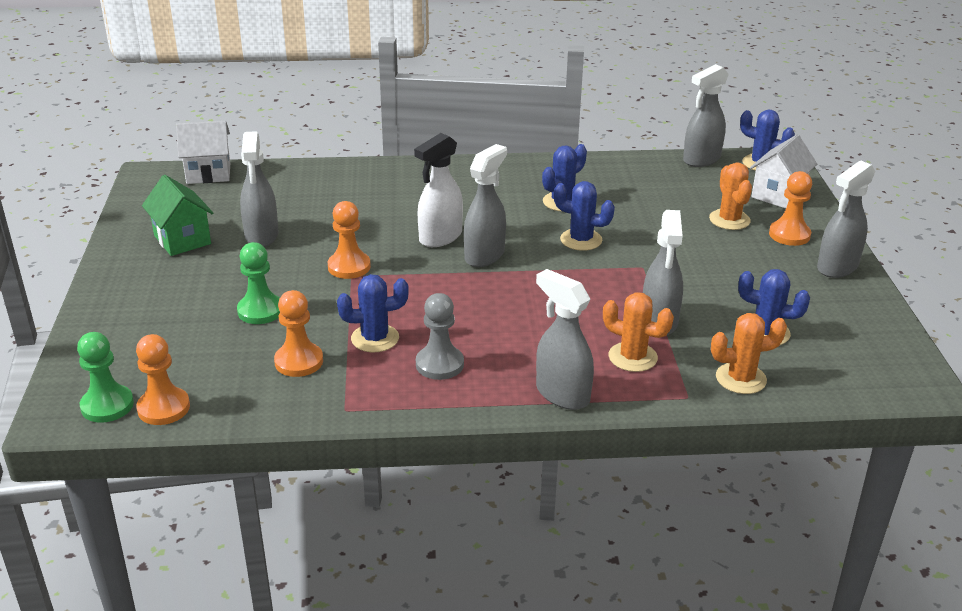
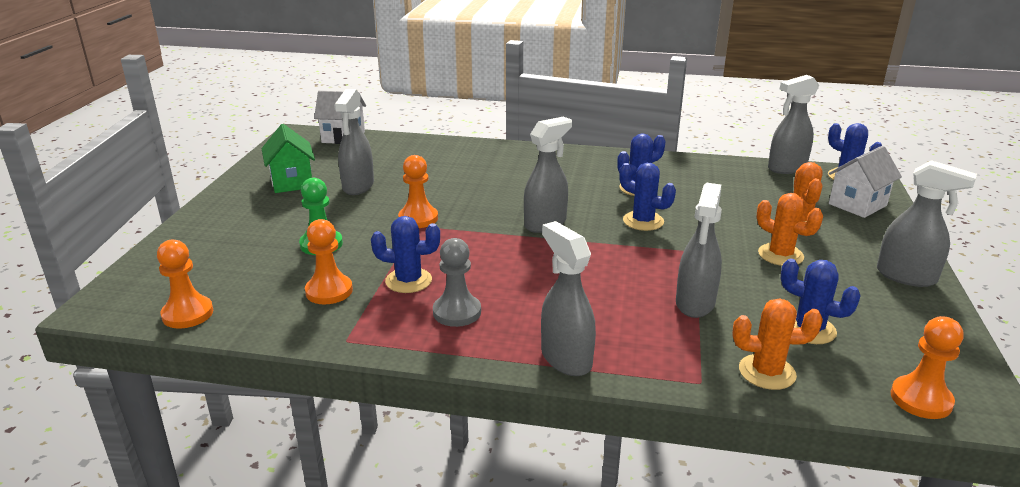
camera: 15 degrees right, 5 degrees down
green pawn [77,332,134,423] -> none
white spray bottle [414,133,463,247] -> none
orange cactus [603,292,674,372] -> orange cactus moved to [757,193,823,266]
orange pawn [769,171,812,246] -> orange pawn moved to [891,316,964,419]
grey spray bottle [817,160,875,278] -> grey spray bottle turned 120 degrees counterclockwise [877,160,977,287]

